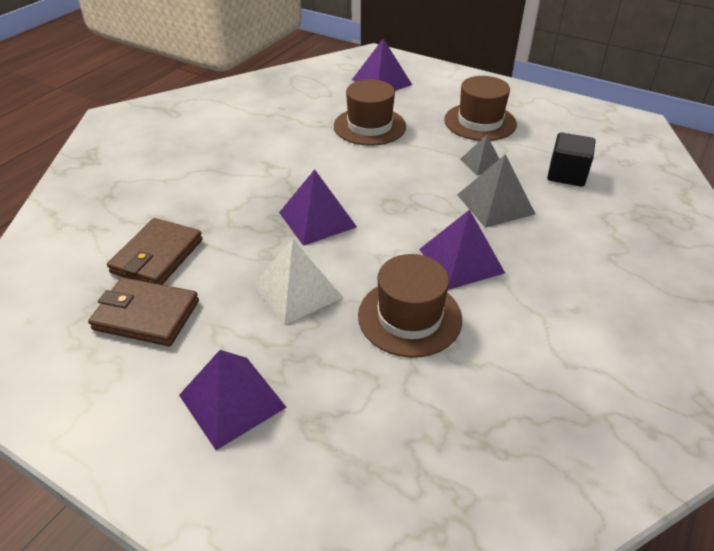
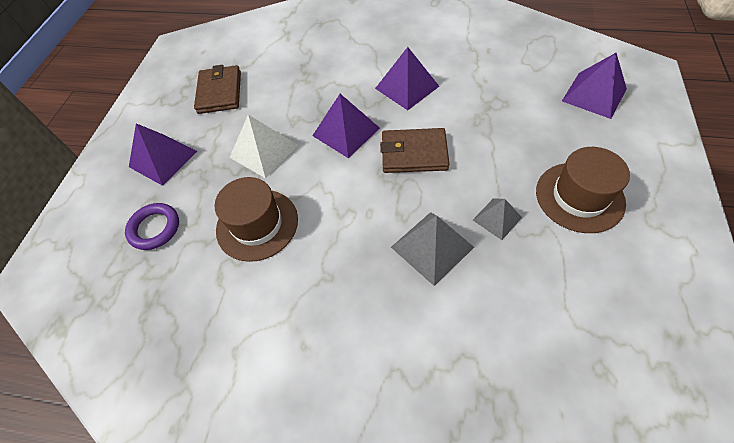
camera: 75 degrees right, 15 degrees up
brown wallet [107,218,203,285] -> brown wallet moved to [380,128,449,173]
brown hat [334,79,406,146] -> none
purple pyramid [419,209,505,290] -> purple pyramid moved to [375,47,439,110]
black cube [547,132,595,187] -> none
none -> purple ring [125,203,179,250]

